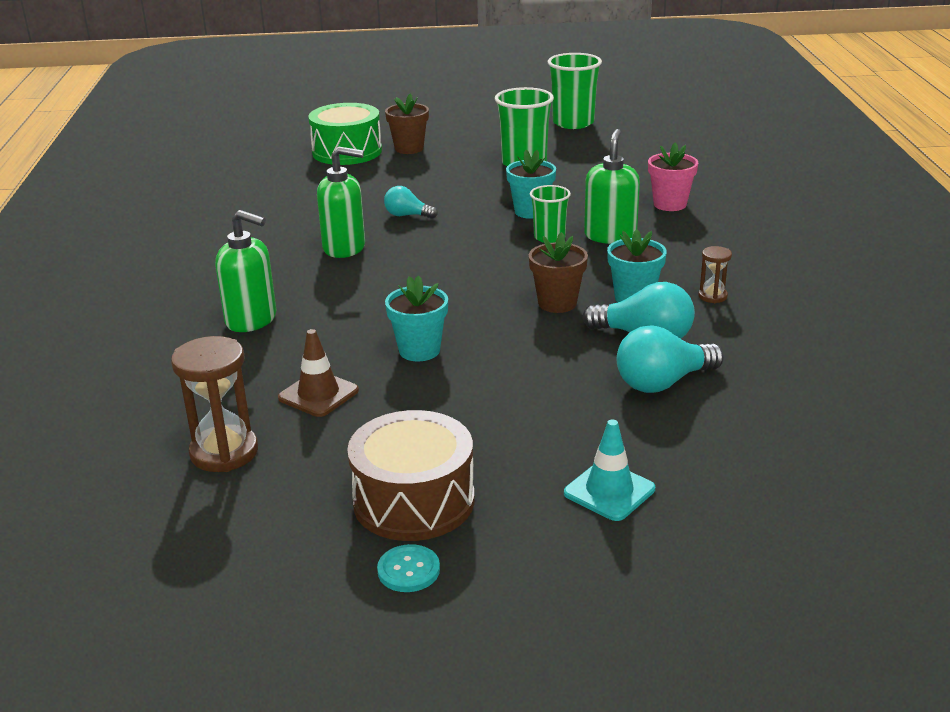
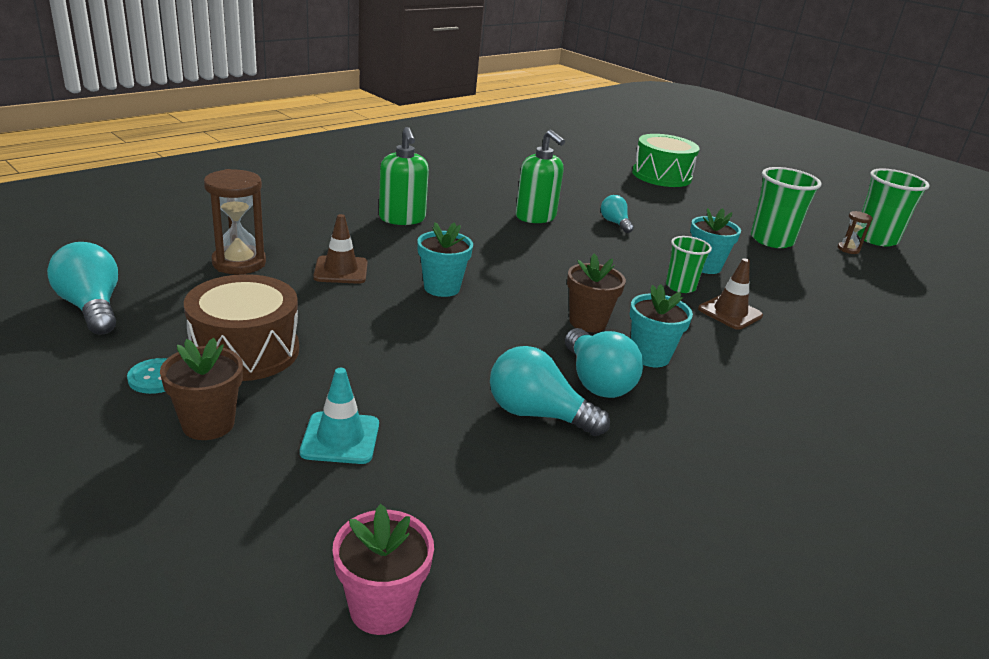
camera: 45 degrees right, 0 degrees up
brown flower pot [385,94,429,154] -> brown flower pot moved to [160,338,243,440]
green soap dispenser [584,129,640,244] -> brown traffic cone [698,258,763,330]
pink flower pot [648,142,698,211] -> pink flower pot moved to [333,504,434,635]
brown hourglass [698,246,732,303] -> brown hourglass moved to [837,211,873,254]
none -> turquoise light bulb [47,242,118,335]

